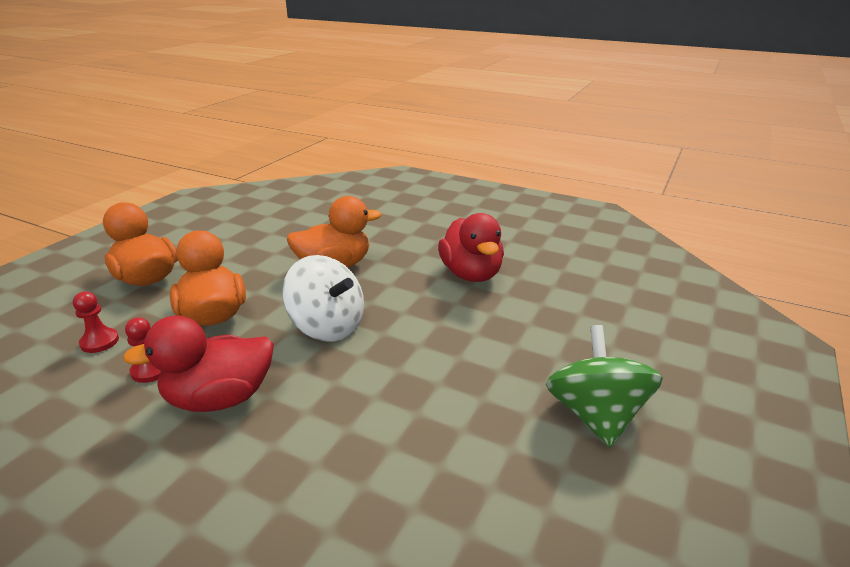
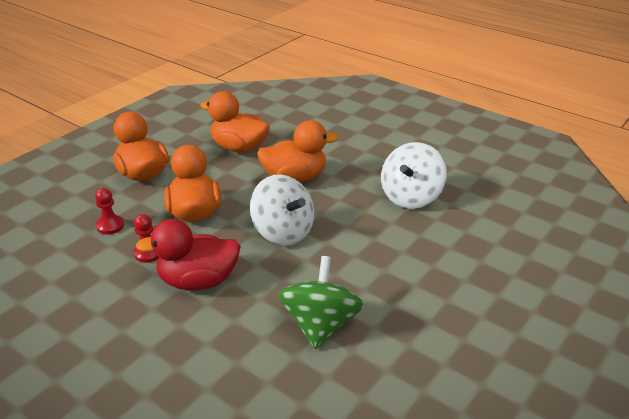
camera: 10 degrees right, 5 degrees up
red duck [438,213,504,282] -> white spinning top [381,142,447,209]
green spinning top [546,325,663,447] -> green spinning top moved to [278,256,364,349]
none -> orange duck [200,91,270,153]

